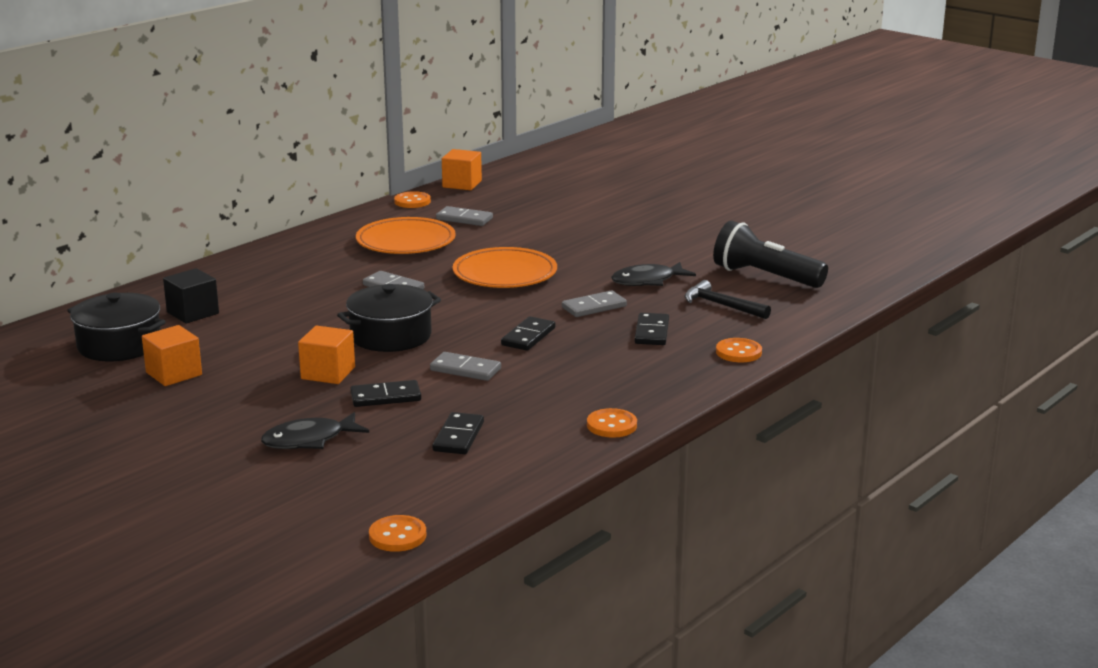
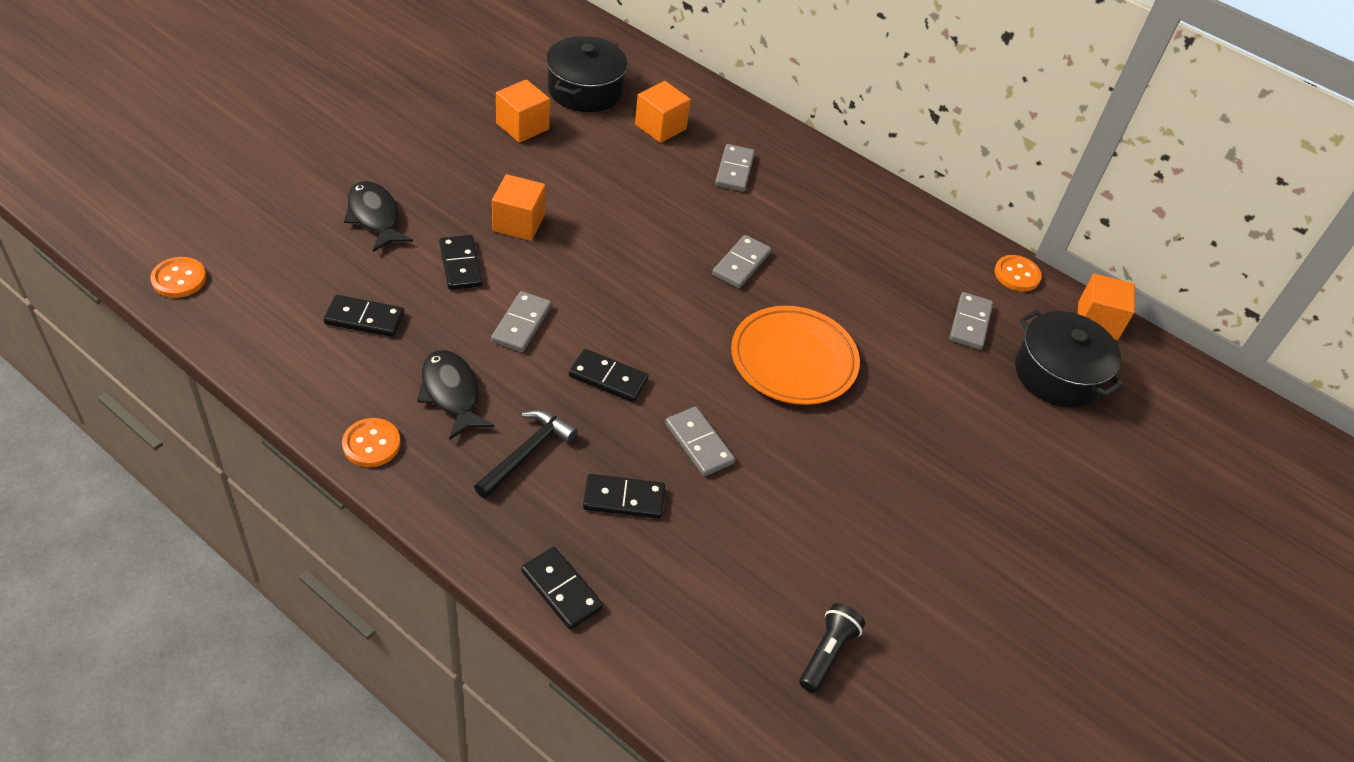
camera: 80 degrees right, 25 degrees up
black cube [163,268,219,324] -> orange cube [635,81,691,143]
black pot [337,284,441,352] -> black pot moved to [1015,309,1123,408]
orange plate [356,217,456,254] -> none
black fish [611,262,696,286] -> black fish moved to [417,350,494,440]
black hammer [685,280,771,319] -> black hammer moved to [474,410,578,499]
black flashlight [713,221,828,288] -> black flashlight [799,603,865,693], size x0.54
orange button [716,338,762,362] -> black domino [521,547,603,630]
none -> grey domino [715,144,755,192]

